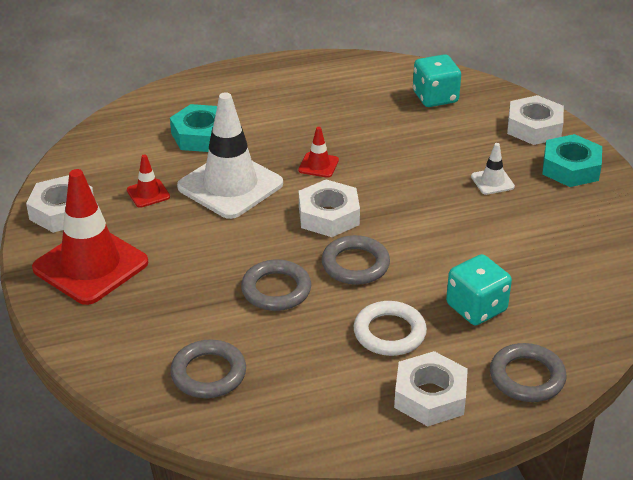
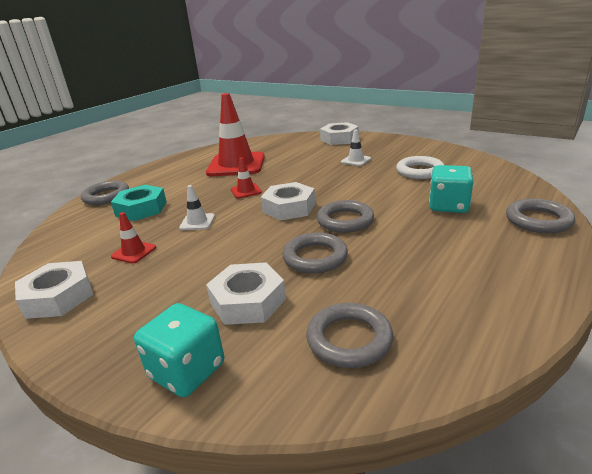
camera: 35 degrees left, 10 degrees down
red traffic cone [32,169,148,305] -> red traffic cone moved to [206,93,265,176]
white traffic cone [177,92,283,219] -> white traffic cone [179,185,215,230], size x0.43
white ring [353,301,427,356] -> white ring moved to [396,156,444,179]
white nut [394,351,468,426] -> white nut moved to [206,262,286,325]
turquoise dice [413,54,461,107] -> turquoise dice moved to [134,303,224,398]
turquoise nut [542,134,602,187] -> none
none -> grey ring [81,181,129,205]

